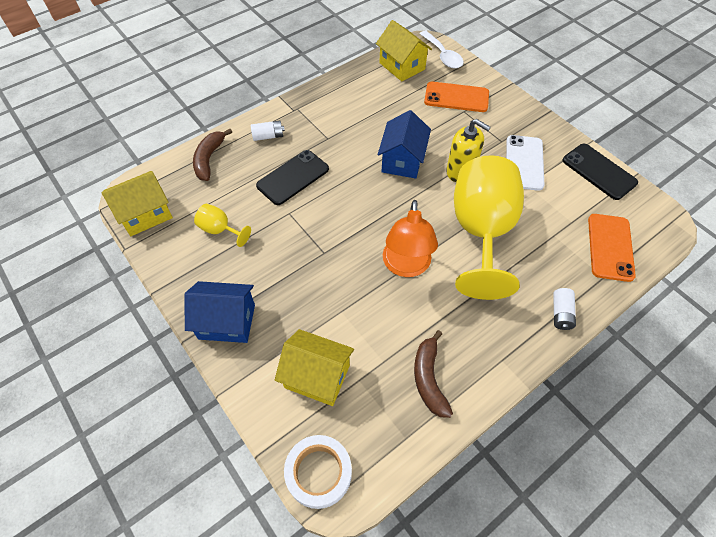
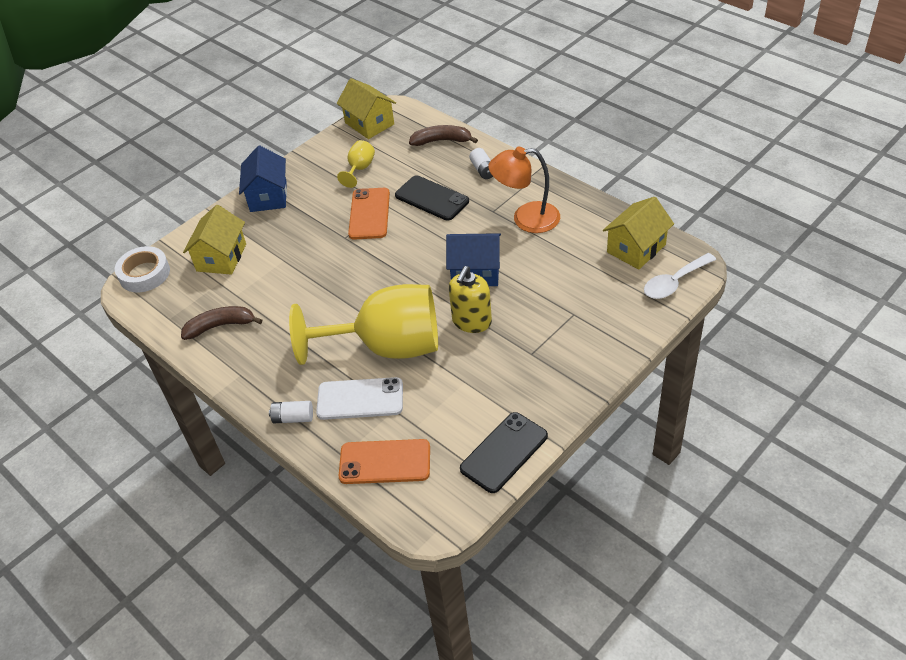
camera: 85 degrees right, 10 degrees down
orange lamp [383,200,438,277] -> orange lamp moved to [489,147,560,233]
orange phone [424,82,489,112] -> orange phone moved to [348,188,390,240]
white phone [506,135,544,191] -> white phone moved to [316,377,403,420]

